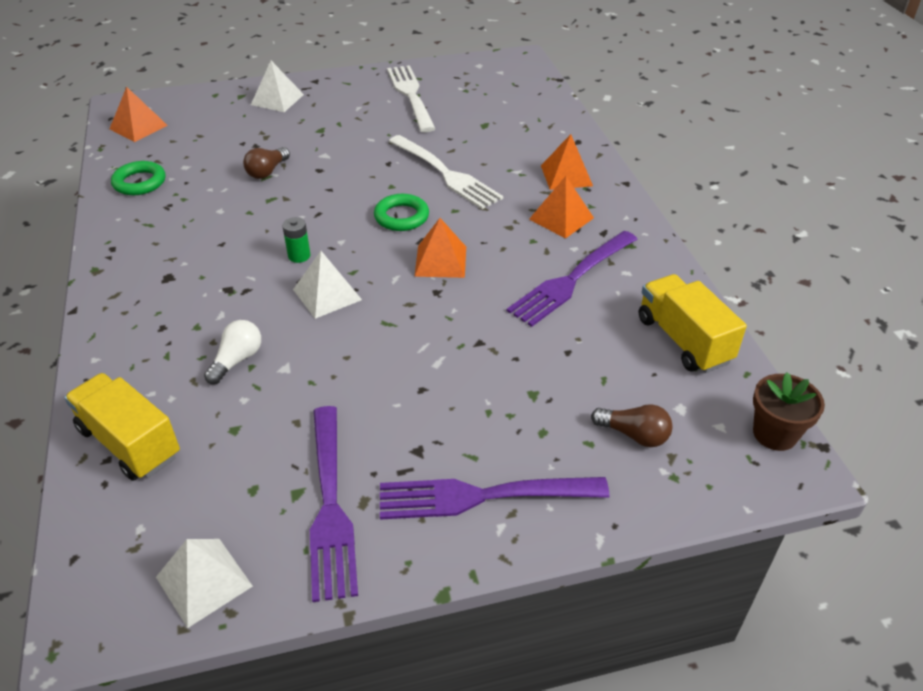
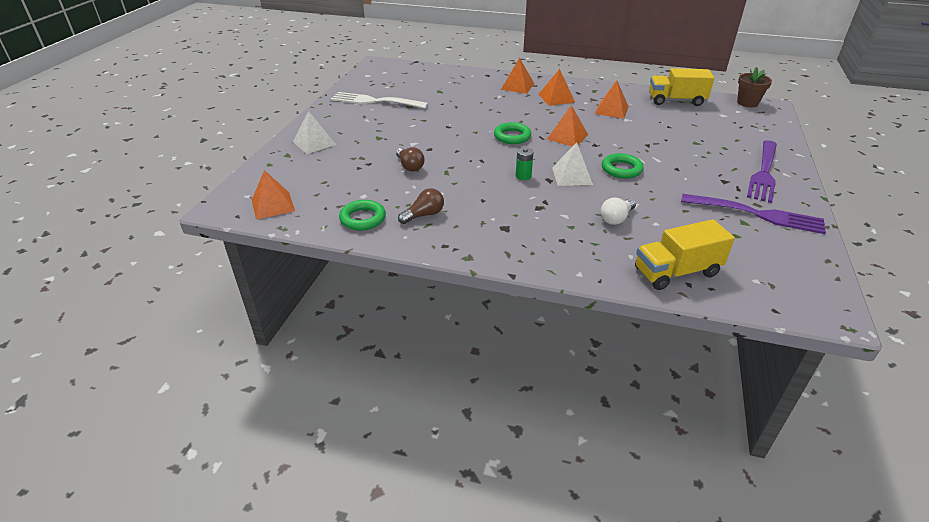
camera: 60 degrees left, 5 degrees down
white pyramid [156,539,253,628] -> none
white light bulb [204,320,261,384] -> white light bulb turned 105 degrees counterclockwise [600,198,636,225]
white fork [388,135,503,209] -> none
purple fork [507,231,637,327] -> orange pyramid [595,81,629,118]
brown light bulb [591,404,673,447] -> brown light bulb moved to [398,188,444,224]
none -> green ring [602,153,643,179]

